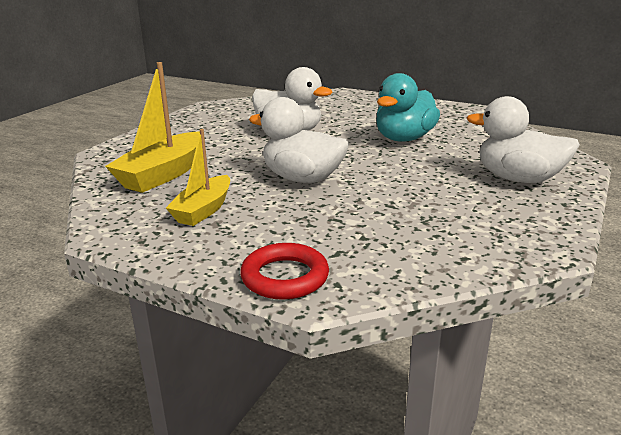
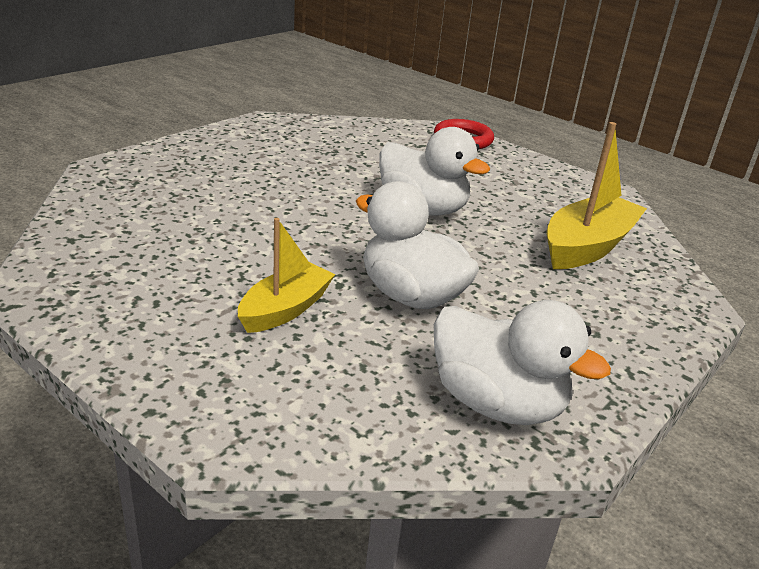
camera: 170 degrees left, 5 degrees up
yellow boat [166,129,230,226] -> yellow boat moved to [238,218,335,333]
turquoise duck [376,73,440,142] -> none
white duck [466,96,580,183] -> white duck moved to [434,300,611,425]

